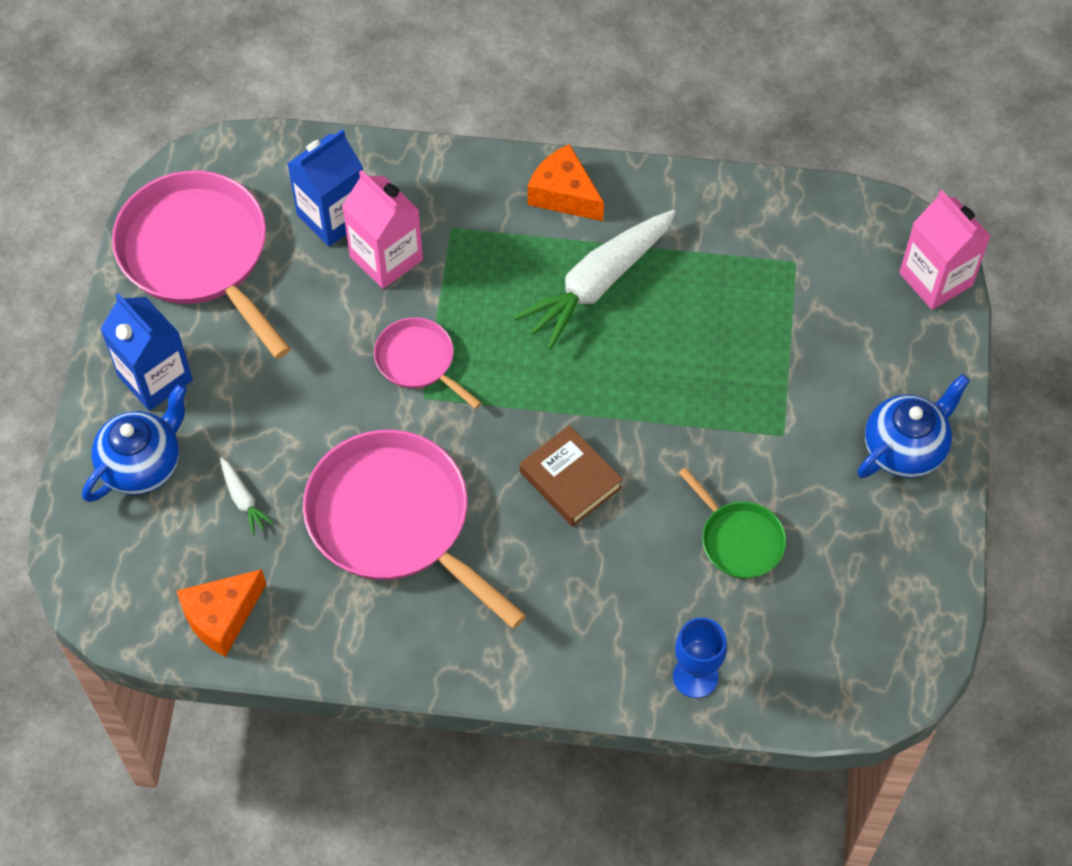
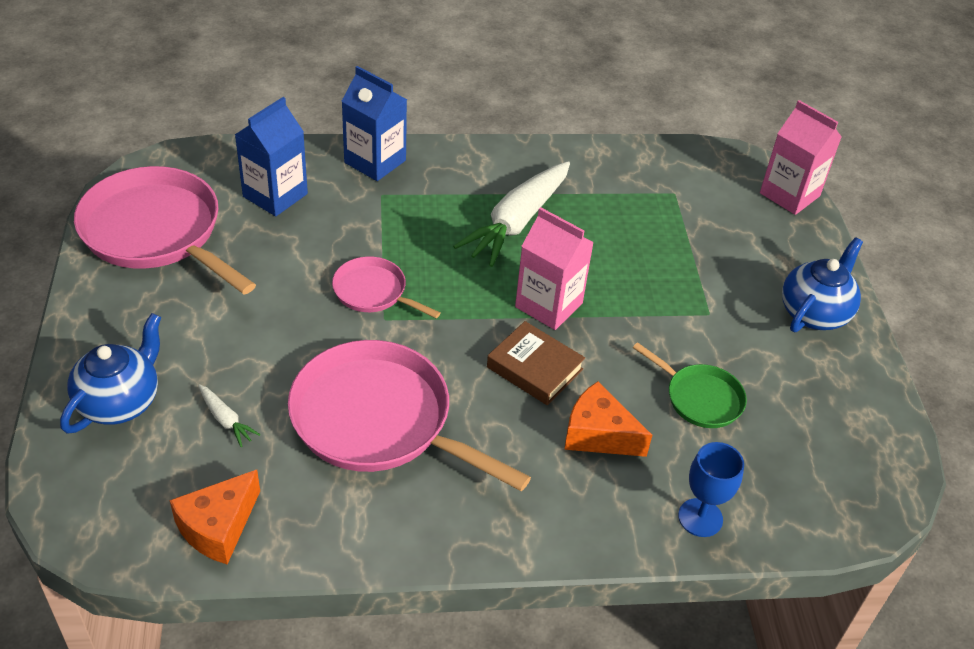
camera: 15 degrees left, 15 degrees down
blue carton [100,293,193,411] -> blue carton moved to [342,66,407,181]
pink carton [342,170,423,289] -> pink carton moved to [515,207,594,330]
orange cheese [528,144,604,221] -> orange cheese moved to [564,381,652,457]

